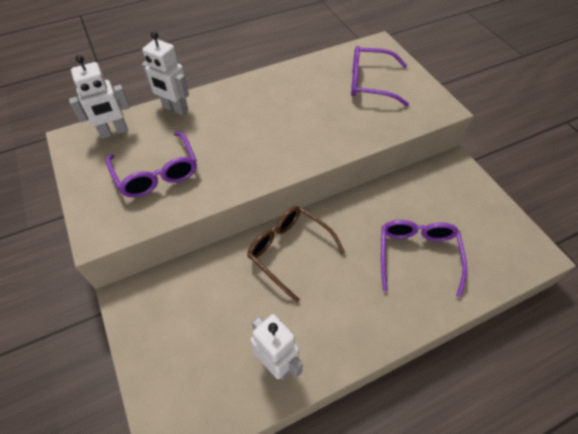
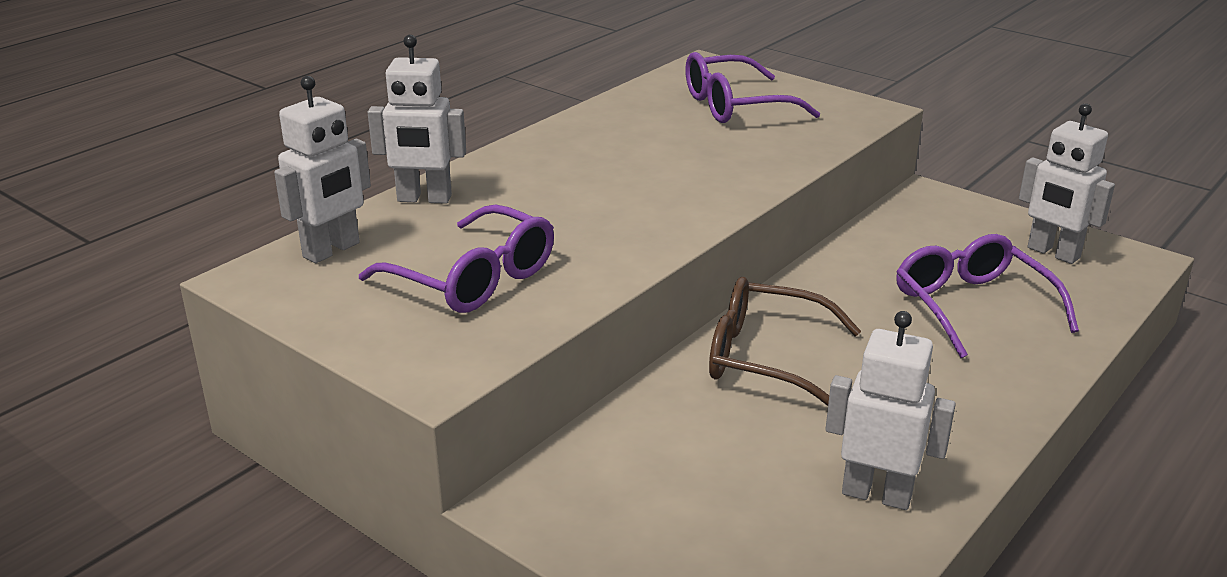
camera: 25 degrees left, 25 degrees down
none -> white robot [1019,104,1115,264]

